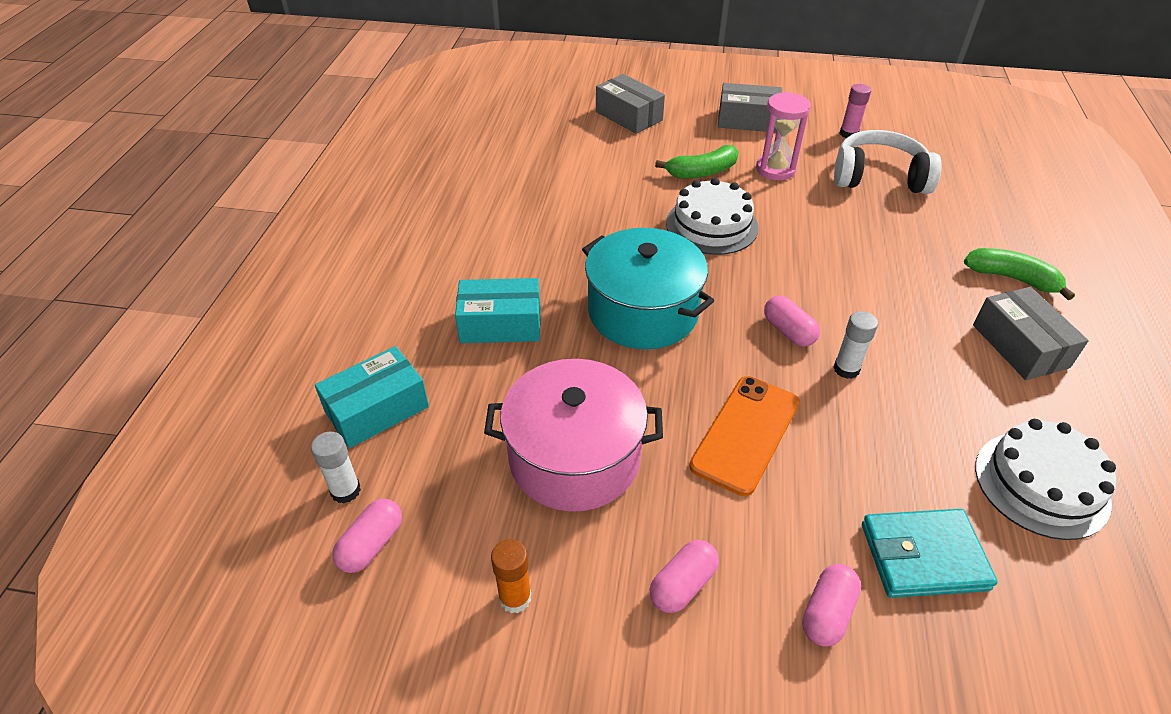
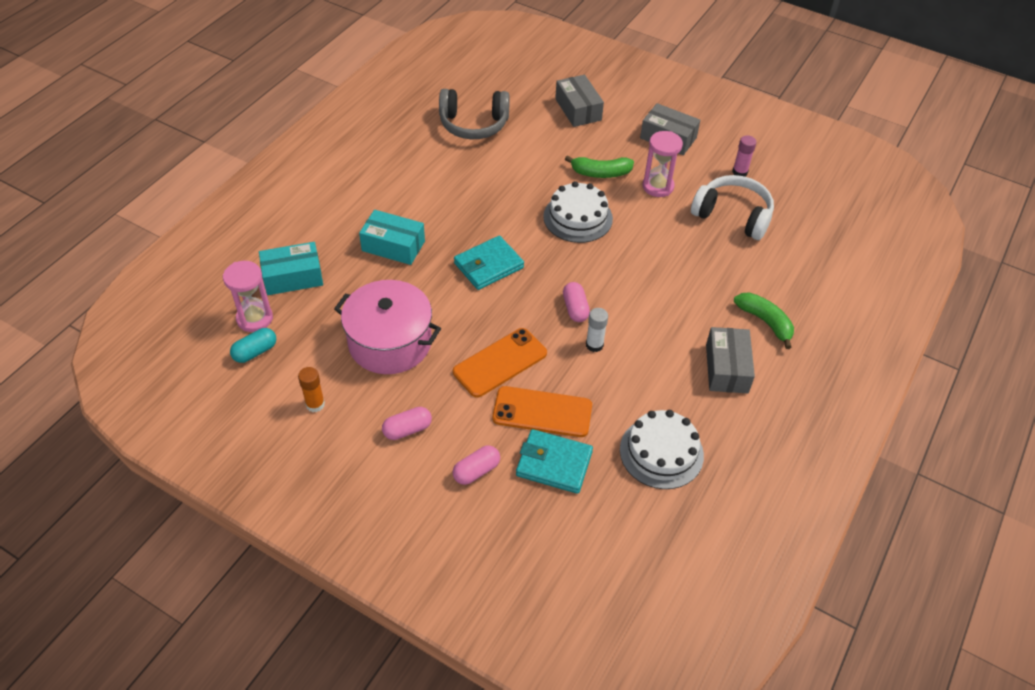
camera: 20 degrees right, 5 degrees up
white glue stick [311,432,361,503] -> pink hourglass [223,261,273,332]
pink capsule [332,499,402,573] -> turquoise capsule [230,328,276,363]
turquoise pot [582,228,714,349] -> turquoise wallet [454,236,524,290]
none -> grey headphones [439,89,510,139]
none -> orange phone [492,386,592,437]

